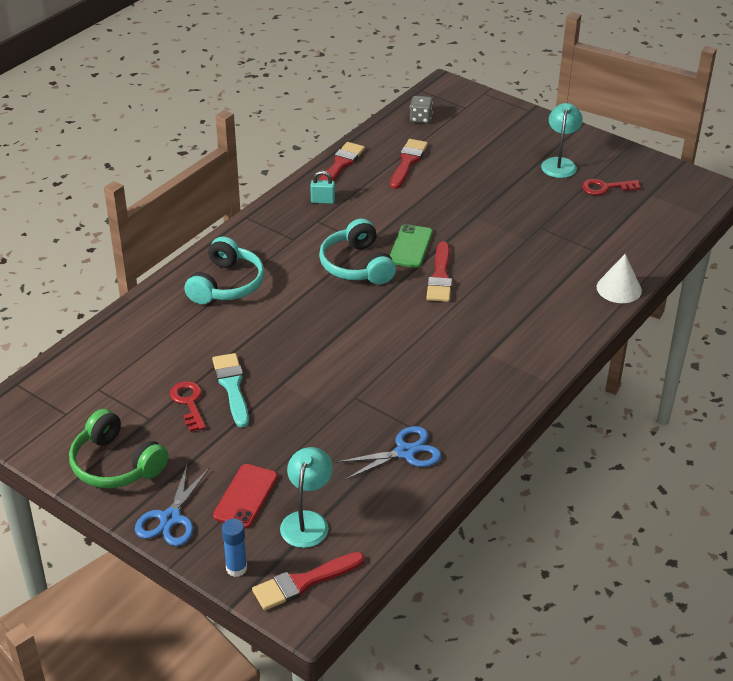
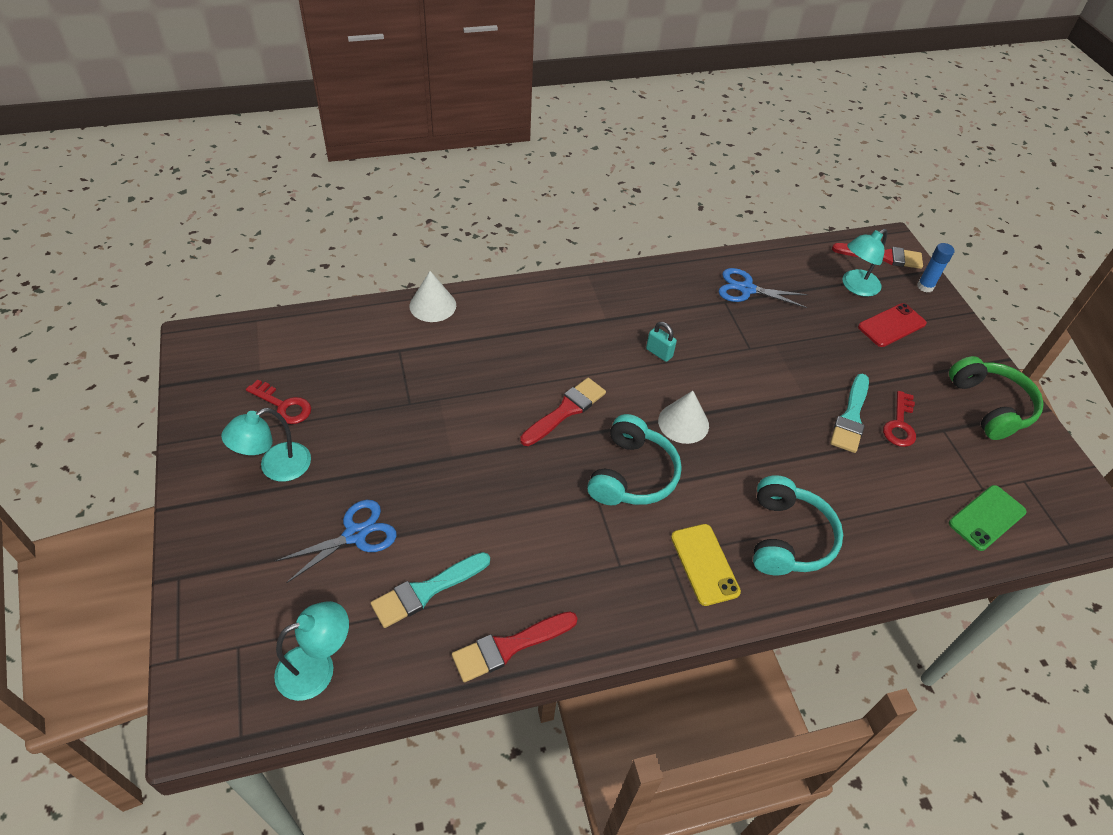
camera: 145 degrees left, 10 degrees up
blue scissors [135,465,210,546] -> blue scissors moved to [275,500,397,583]
turquoise headphones [184,237,264,304] -> turquoise headphones turned 135 degrees clockwise [753,475,843,575]
turquoise padlock [310,171,335,204] -> turquoise padlock moved to [646,322,677,362]
red brush [390,139,428,189] -> turquoise brush [371,552,490,628]
green phone [390,224,433,268] -> green phone moved to [949,485,1027,551]
grey dice [410,96,433,123] -> turquoise lamp [274,601,349,701]
none -> white cone [658,391,709,444]
none -> yellow phone [671,524,741,606]

